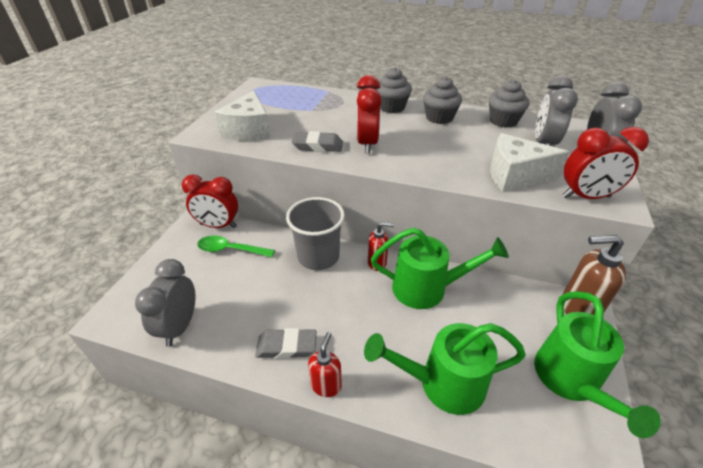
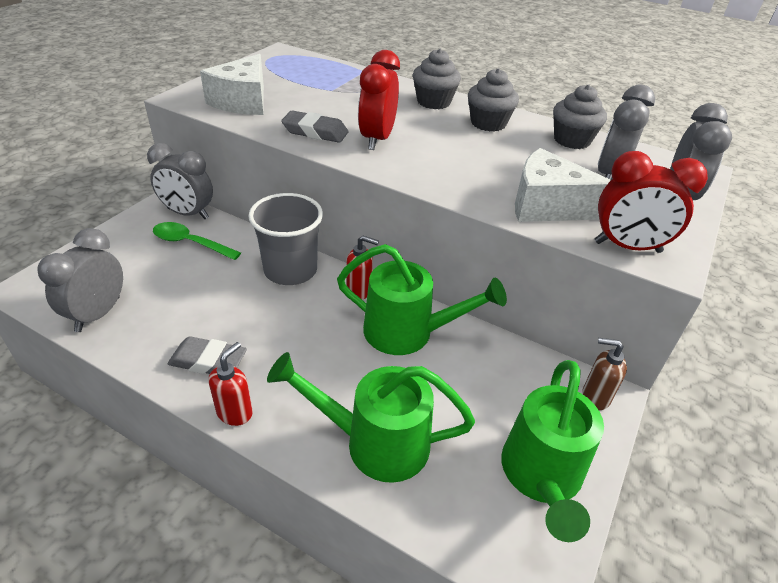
camera: 10 degrees right, 0 degrees up
red clock [182,174,238,228] -> grey clock [147,143,213,219]
brown soap dispenser [562,235,626,315] -> brown soap dispenser [582,338,627,410], size x0.61

